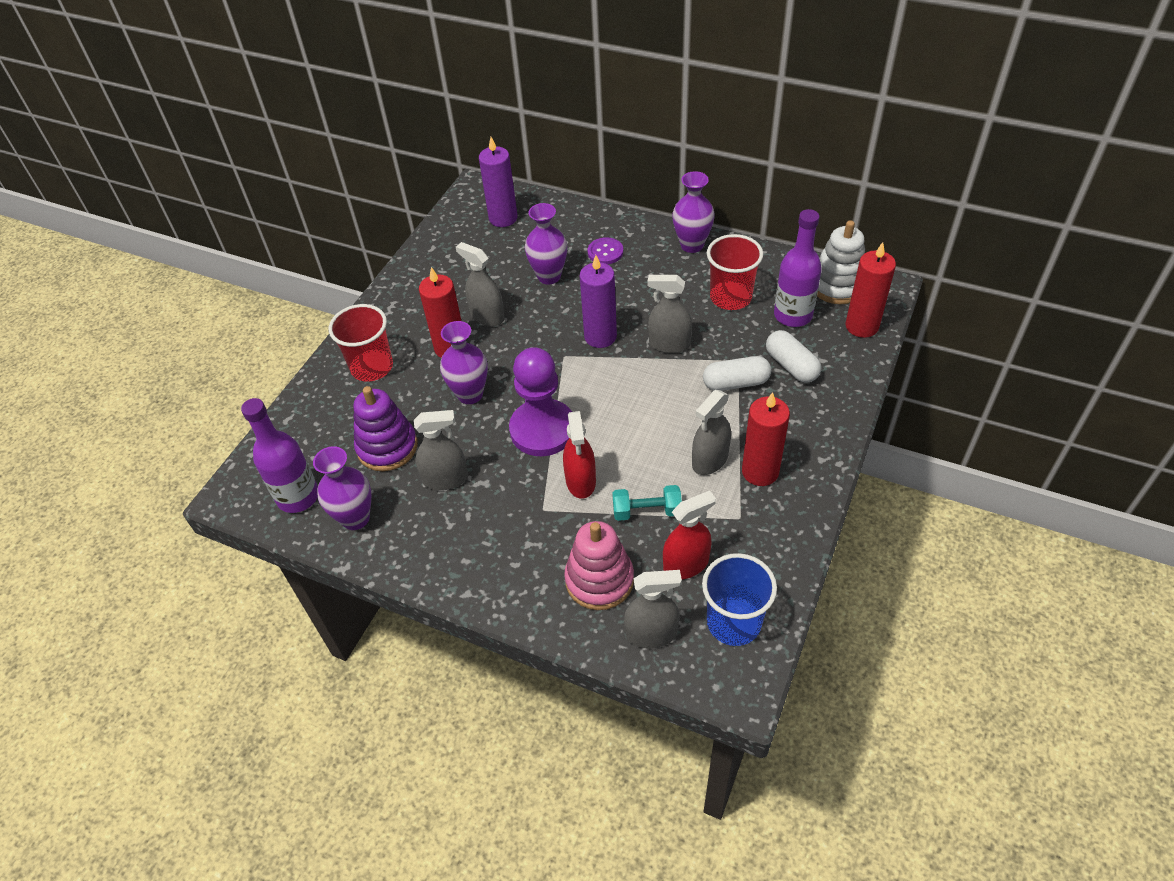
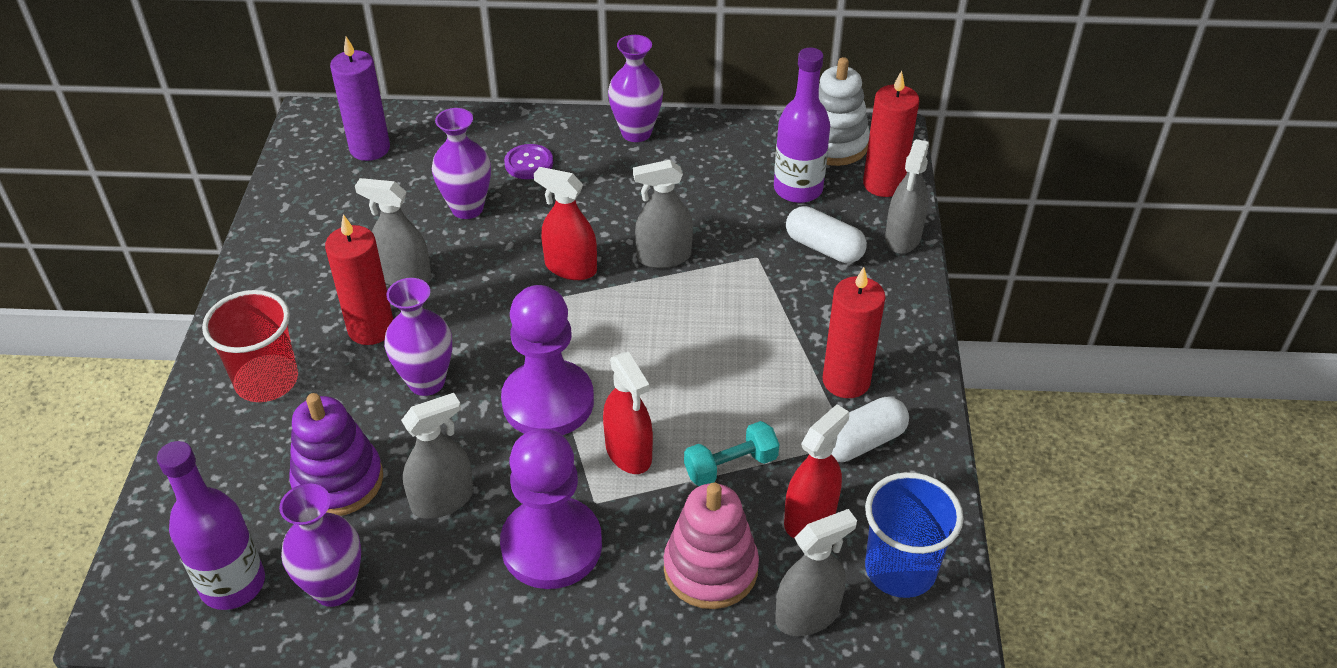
camera: 25 degrees left, 5 degrees down
purple candle [580,255,617,348] -> red spray bottle [534,167,597,280]
grey spray bottle [692,390,731,475] -> grey spray bottle moved to [885,139,929,254]
white capsule [703,356,771,391] -> white capsule moved to [831,397,909,462]
red cup [707,234,763,310] -> none
none -> purple pawn [500,428,602,589]

